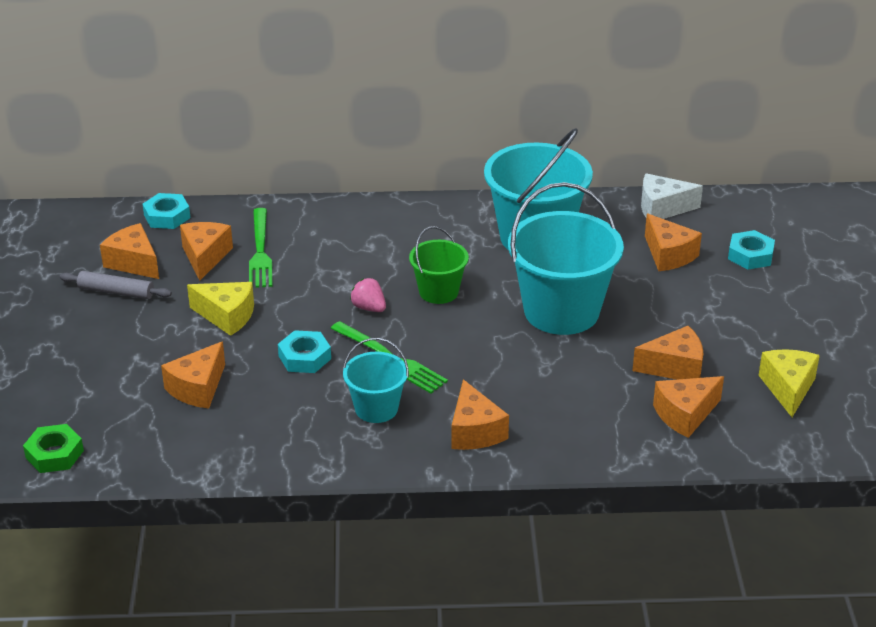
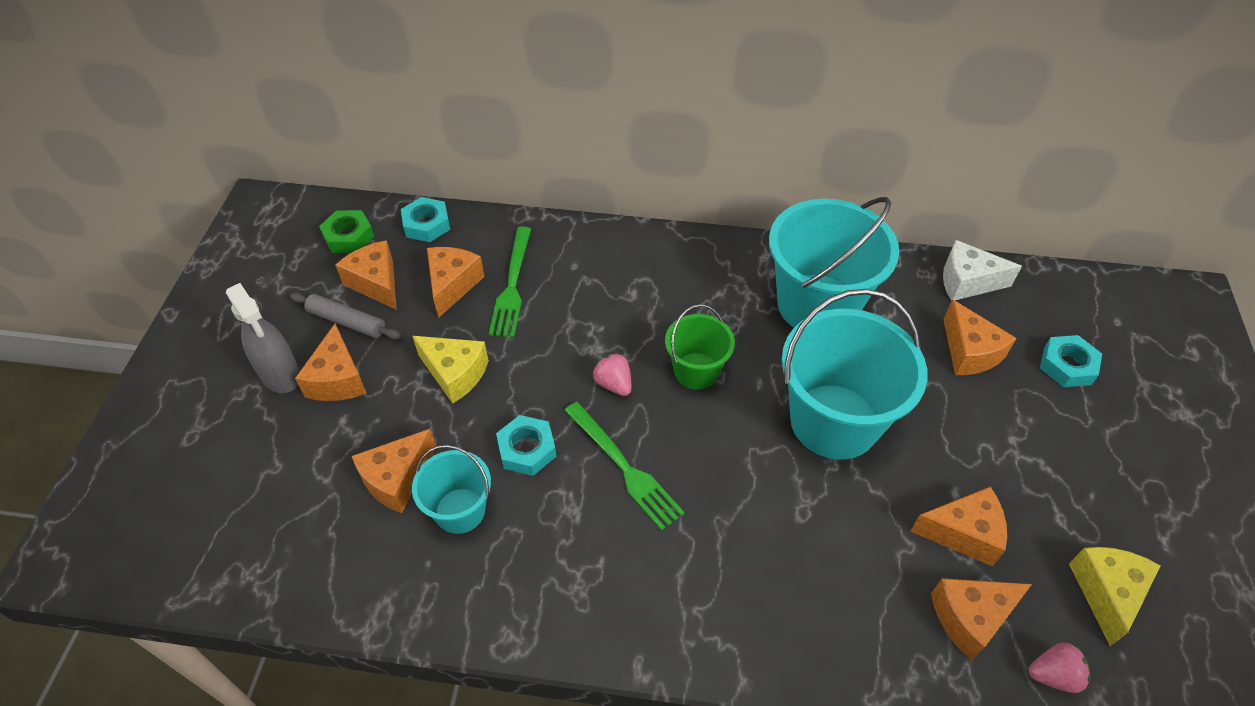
camera: 10 degrees right, 15 degrees up
green nut [23,424,84,473] -> green nut moved to [319,210,374,253]
turquoise bucket [343,338,409,423] -> turquoise bucket moved to [412,445,491,534]
orange cheese [451,379,509,450] -> orange cheese moved to [295,324,366,401]
none -> grey spray bottle [226,283,300,393]
none -> pink strawberry [1028,642,1090,693]

